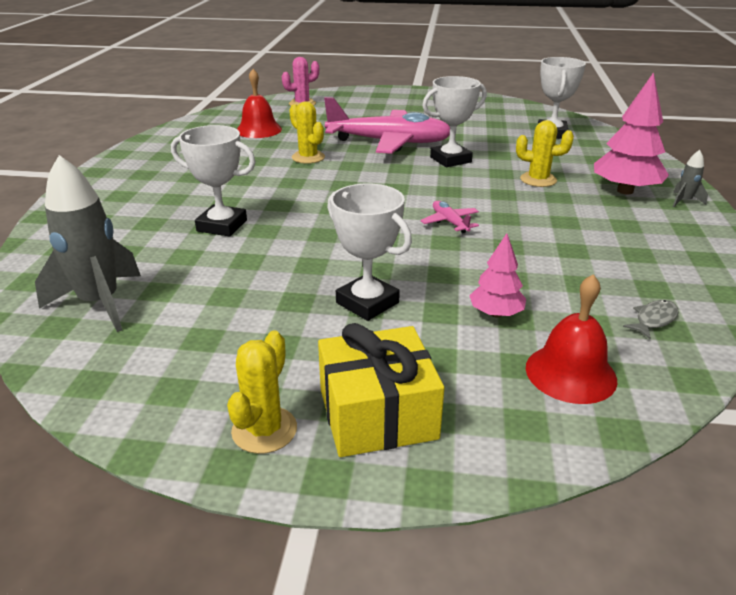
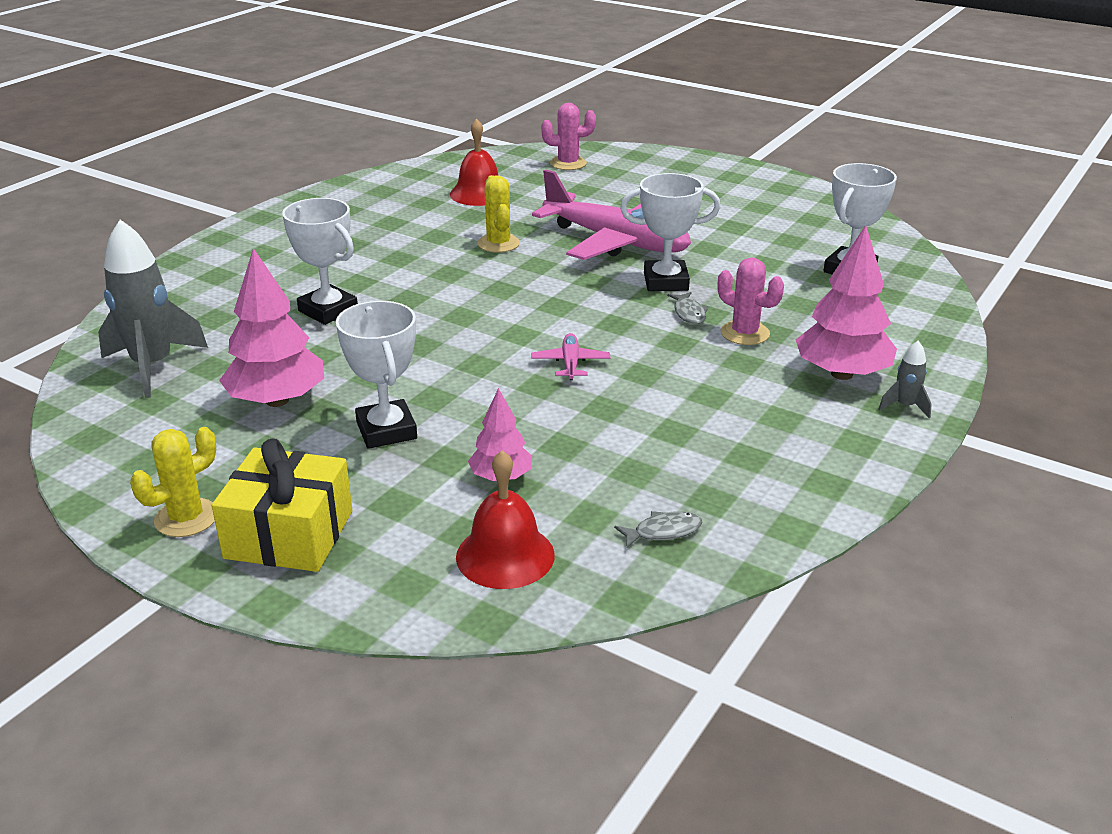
camera: 25 degrees right, 0 degrees up
yellow cactus [516,120,574,187] -> pink cactus [718,257,784,345]
none -> pink tree [219,248,324,407]
none -> grey fish [667,292,708,324]

